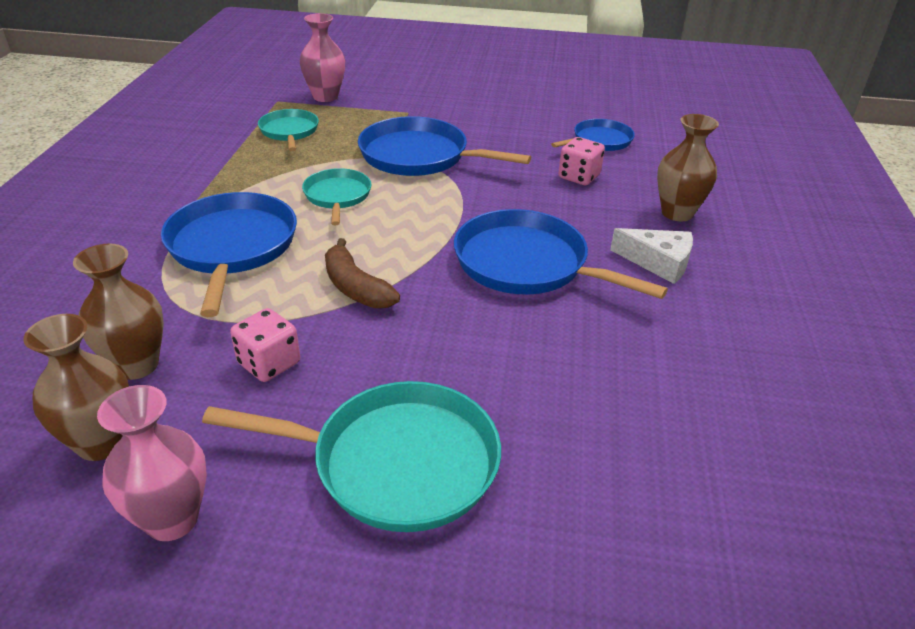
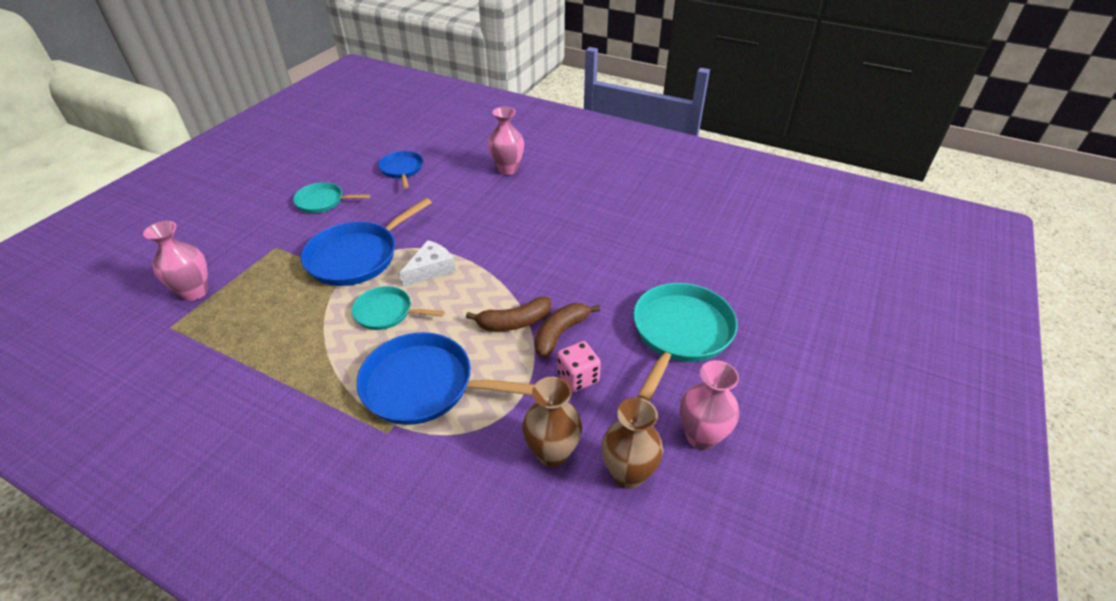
camera: 70 degrees left, 5 degrees up
turquoise pan [258,109,319,151] -> turquoise pan moved to [293,182,370,213]
blue pan [454,209,668,299] -> none
pink dice [558,137,605,185] -> none
white cheese [610,228,693,284] -> white cheese moved to [399,240,456,287]
brown vase [657,114,719,221] -> pink vase [488,106,524,175]
none -> brown banana [535,303,600,358]

